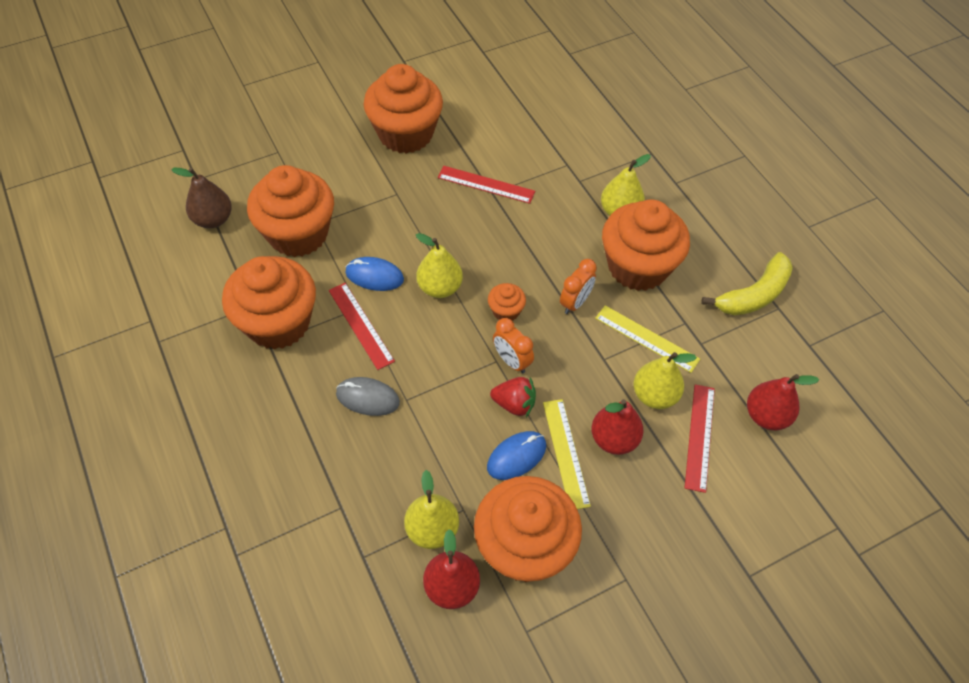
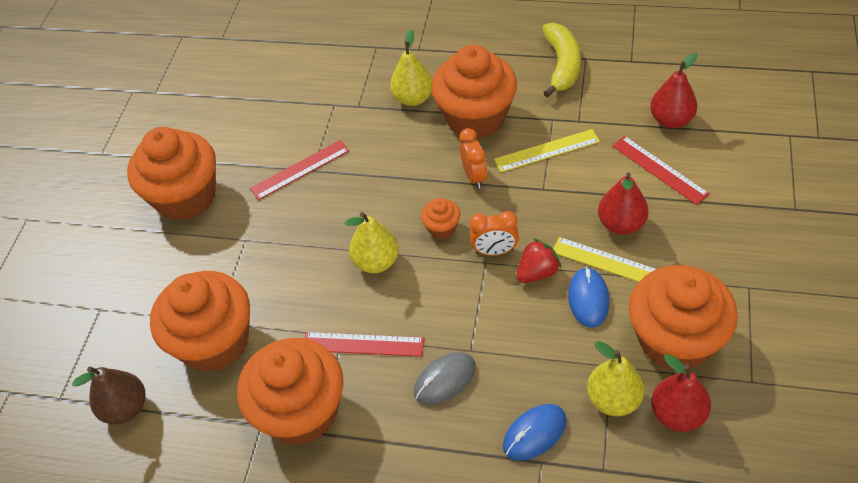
camera: 45 degrees left, 5 degrees down
blue mouse [345,257,404,291] -> blue mouse moved to [503,404,567,461]
yellow pear [634,352,697,409] -> none

